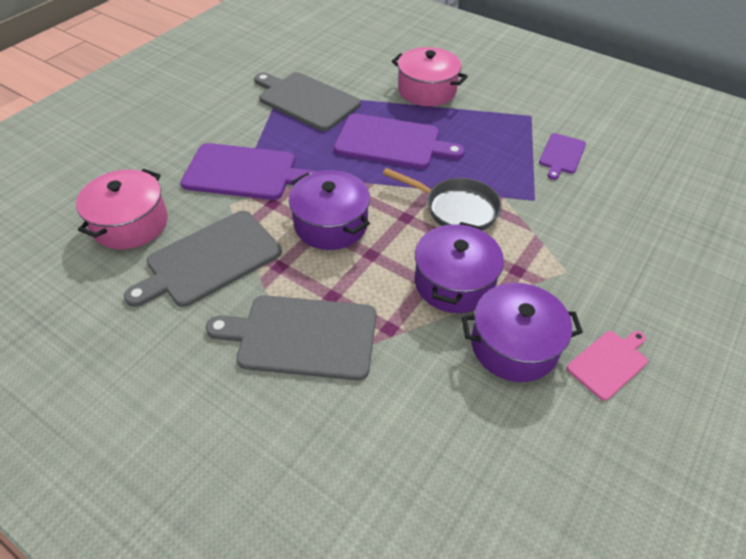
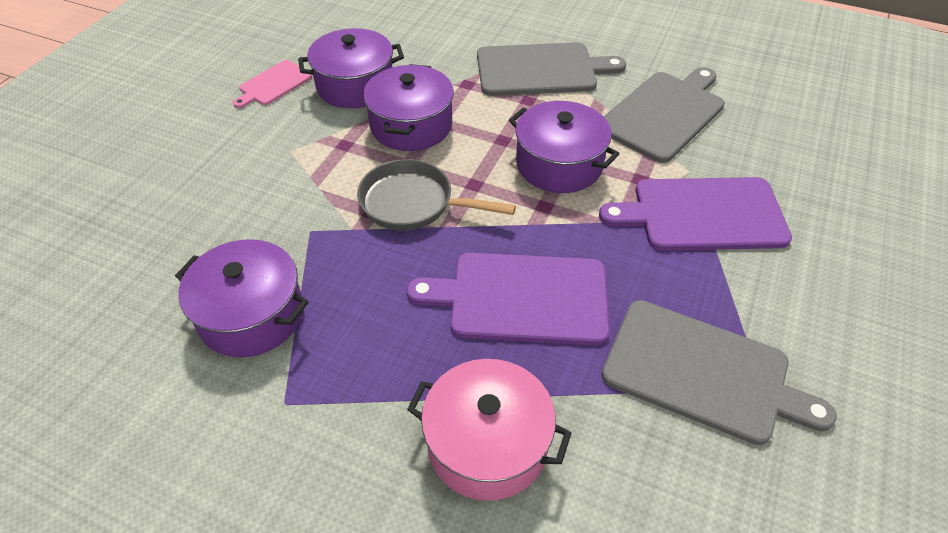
camera: 170 degrees right, 0 degrees up
pink pot [76,169,168,250] -> none
purple cutting board [539,133,586,180] -> purple pot [175,239,309,357]

